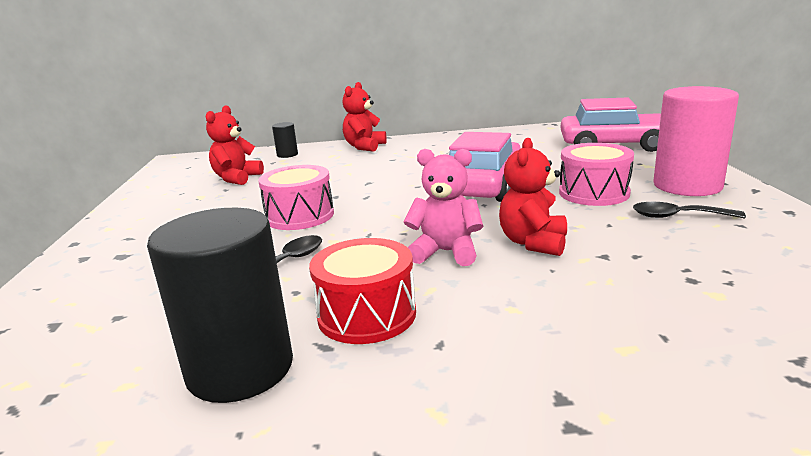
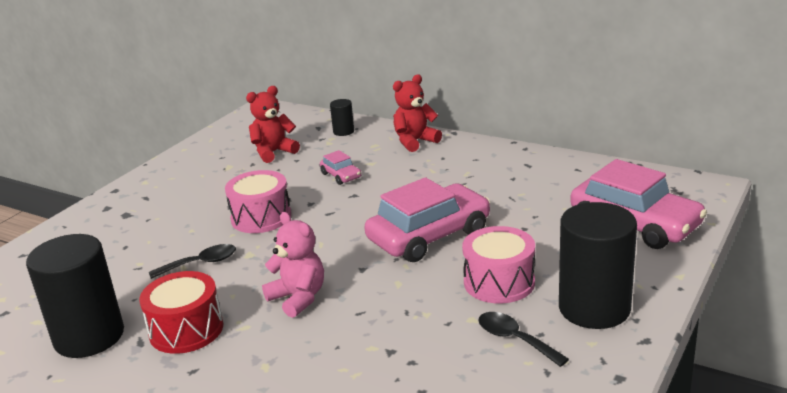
camera: 35 degrees right, 5 degrees up
red teddy bear [499,138,567,256] -> none
pink cylinder [653,86,739,196] -> black cylinder [559,202,637,329]
none -> pink car [320,150,361,185]

